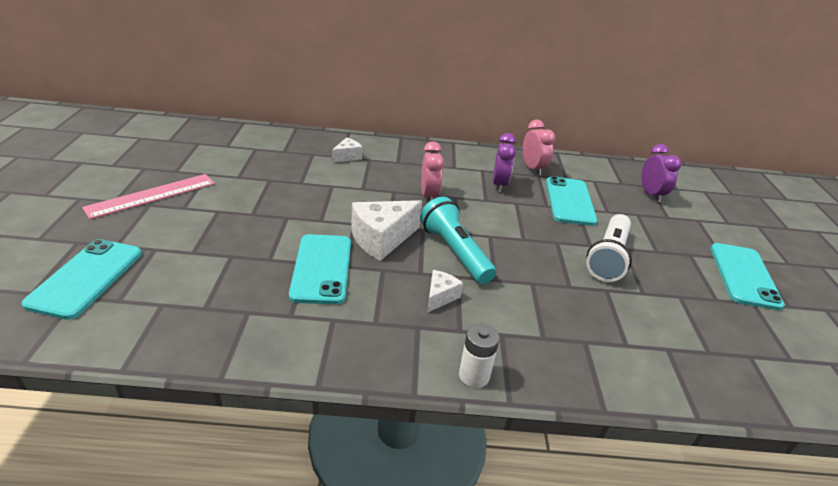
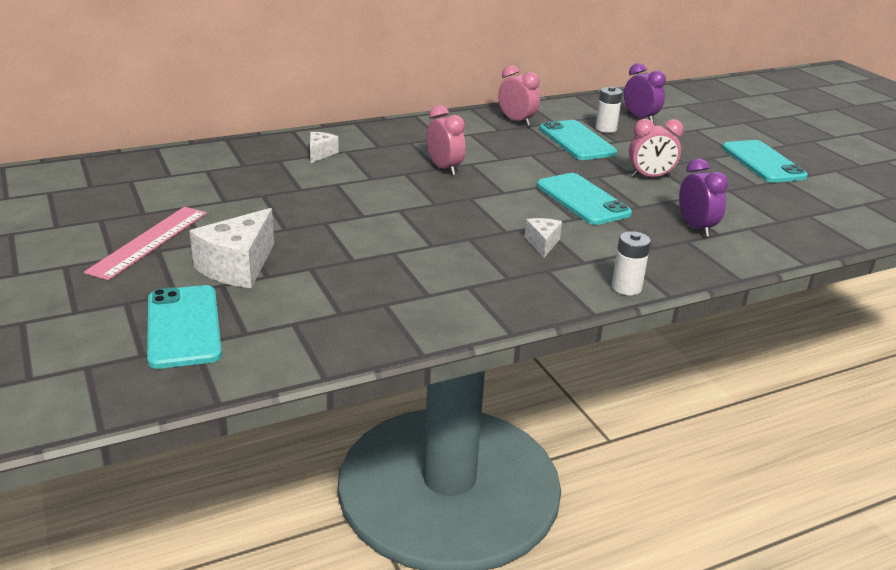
camera: 25 degrees left, 5 degrees down
turquoise phone [289,234,351,304] -> turquoise phone moved to [537,173,632,225]
white cheese [351,200,422,261] -> white cheese moved to [190,208,274,288]
turquoise flashlight [420,197,496,284] -> none
purple clock [493,133,516,192] -> purple clock moved to [679,159,729,237]
white flashlight [586,214,632,282] -> pink clock [629,119,684,178]
none -> white battery [595,86,623,133]

